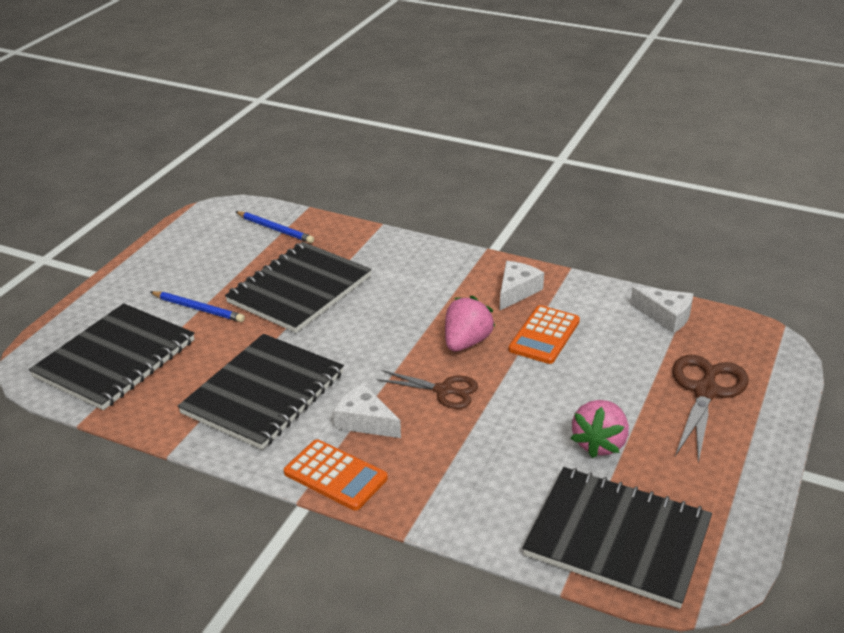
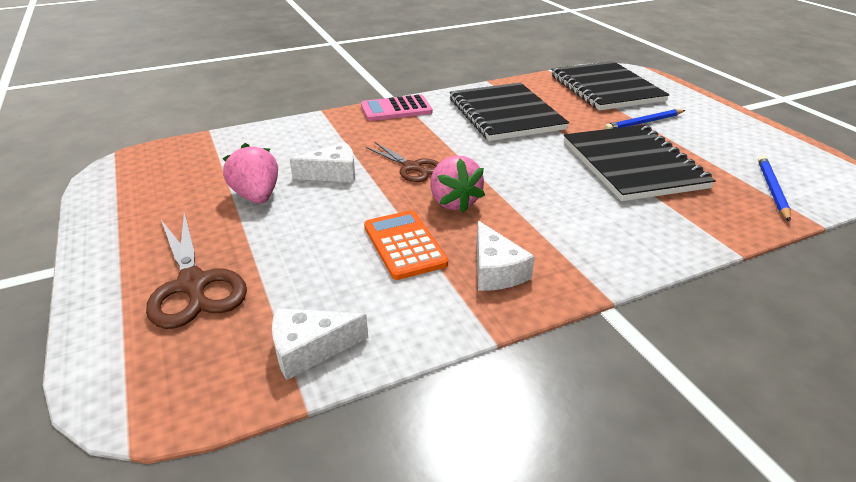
camera: 130 degrees right, 0 degrees up
blue pencil [236,211,314,243] -> blue pencil turned 120 degrees clockwise [758,156,791,222]
orange calculator [284,439,388,510] -> pink calculator [361,95,432,121]
white cheese [333,383,401,438] -> white cheese moved to [290,142,355,182]
brown scissors [377,370,478,409] -> brown scissors turned 105 degrees counterclockwise [365,142,440,182]
black notebook [522,467,712,609] -> none

